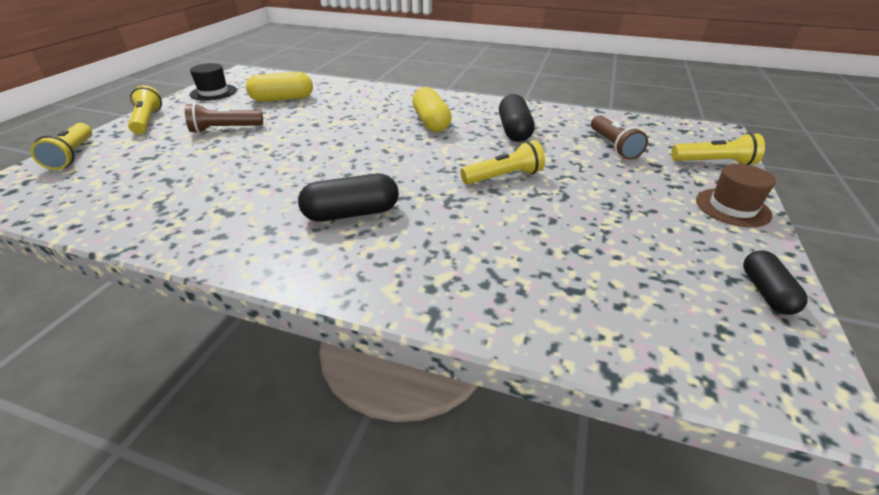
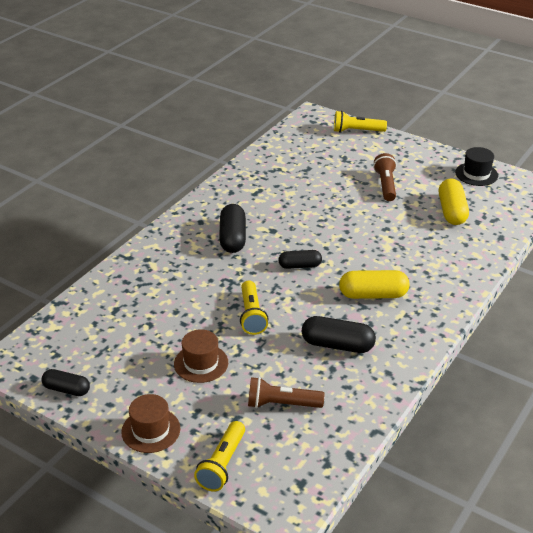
camera: 105 degrees right, 0 degrees up
yellow flashlight [128,85,162,134] -> none
none -> brown hat [174,329,228,383]
none -> black capsule [278,250,322,269]

